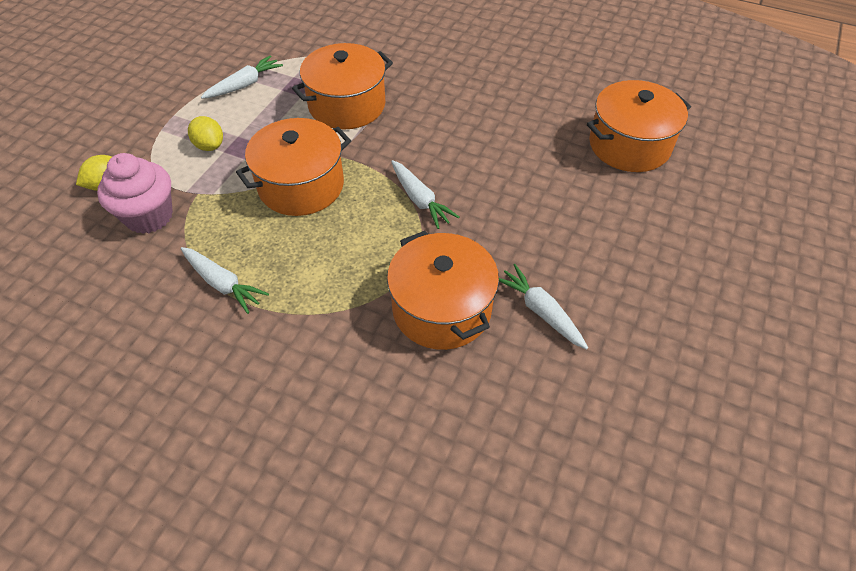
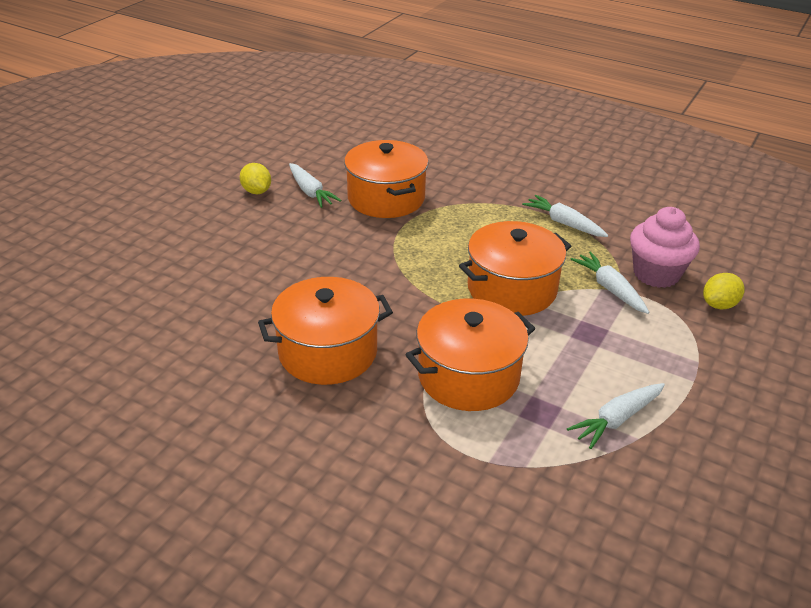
camera: 175 degrees left, 15 degrees down
yellow lemon [188,116,223,151] -> yellow lemon moved to [240,163,271,194]
white carrot [391,160,459,229] -> white carrot moved to [571,252,649,314]
orange pot [587,80,691,172] -> orange pot moved to [258,277,393,385]

